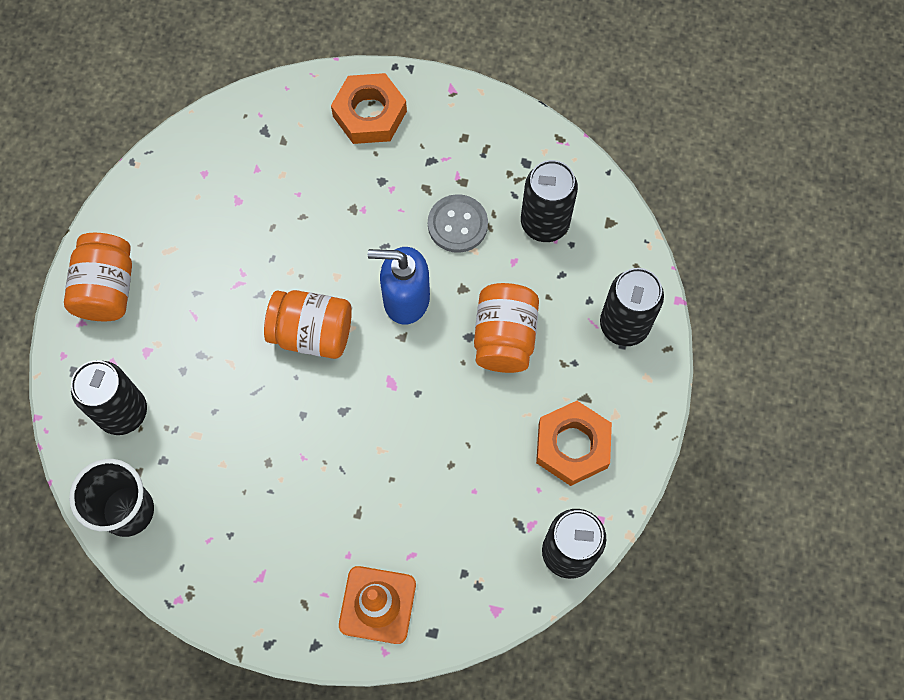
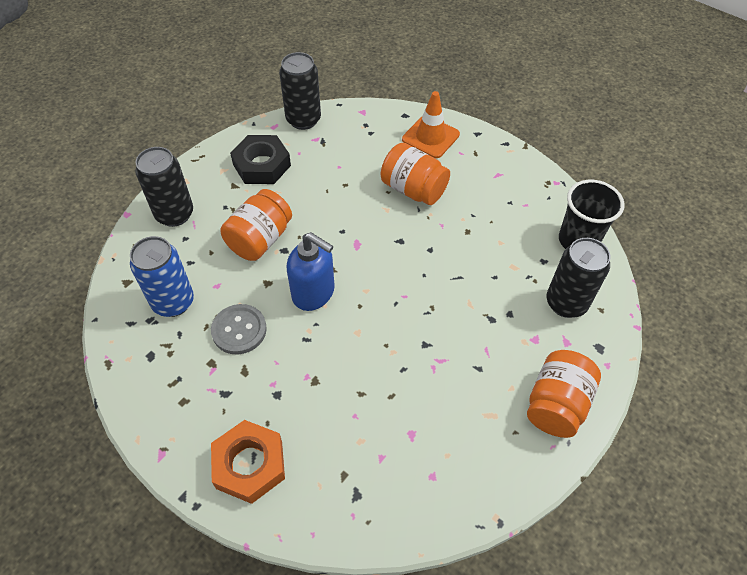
camera: 155 degrees left, 15 degrees down
orange jar [264,290,352,359] -> orange jar moved to [381,143,450,205]
black can [521,160,578,242] -> blue can [130,236,194,317]
orange nut [536,401,612,486] -> black nut [230,135,291,184]

